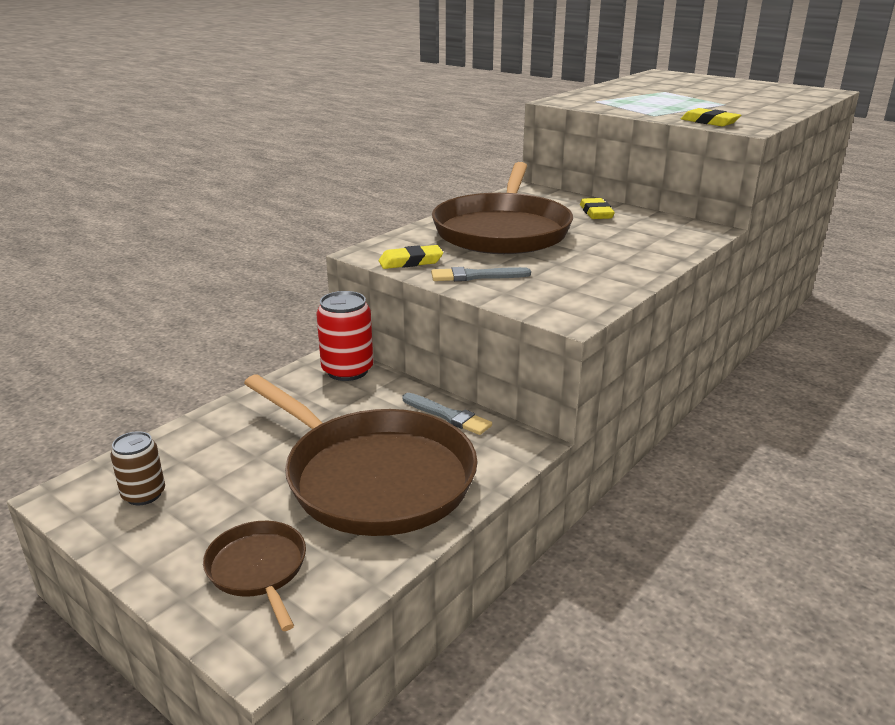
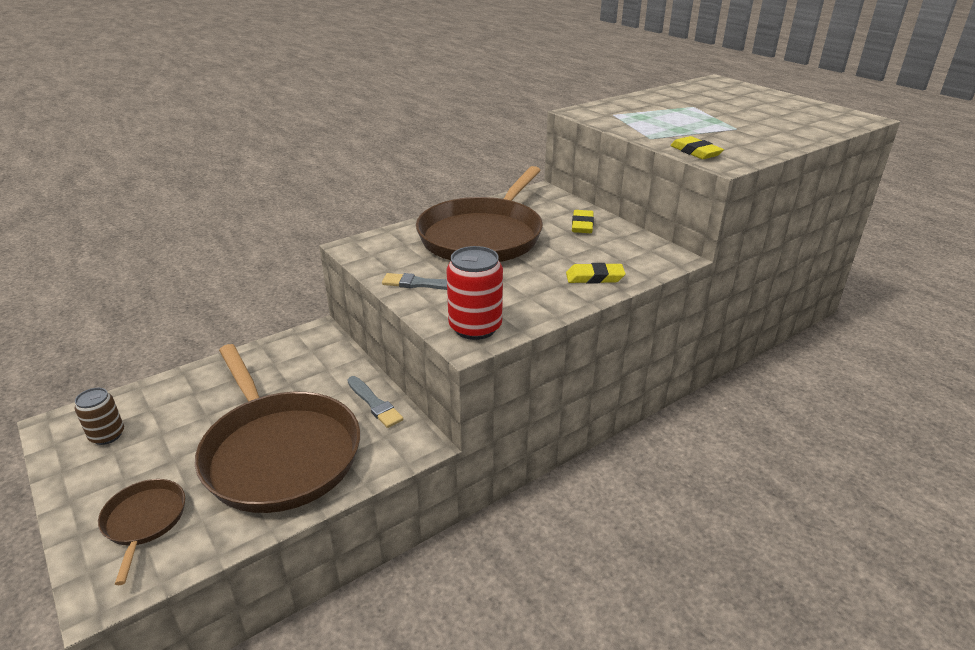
camera: 15 degrees right, 5 degrees up
red can [316,291,373,381] -> red can moved to [446,246,503,340]
yellow eraser [379,245,443,269] -> yellow eraser moved to [566,263,626,283]

